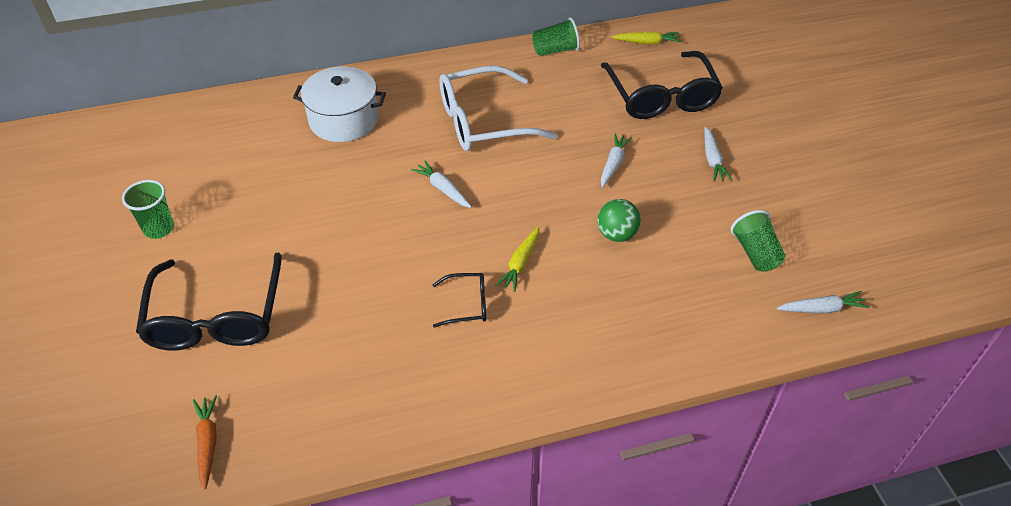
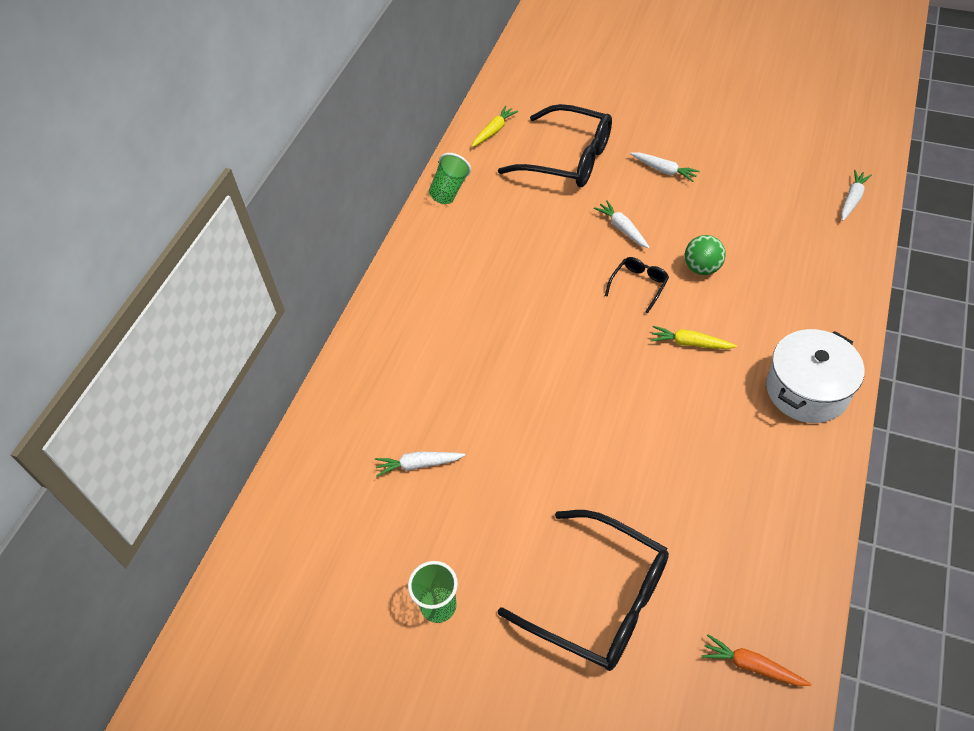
camera: 50 degrees left, 5 degrees up
white pot [293,66,386,142] -> white pot moved to [766,329,864,423]
white carrot [411,161,471,208] -> white carrot moved to [375,452,466,477]
black glasses [432,273,486,328] -> black glasses moved to [605,257,669,314]
white glasses [440,65,558,151] -> none
yellow carrot [496,226,539,292] -> yellow carrot turned 135 degrees clockwise [651,326,737,349]
green cup [731,210,786,272] -> none

